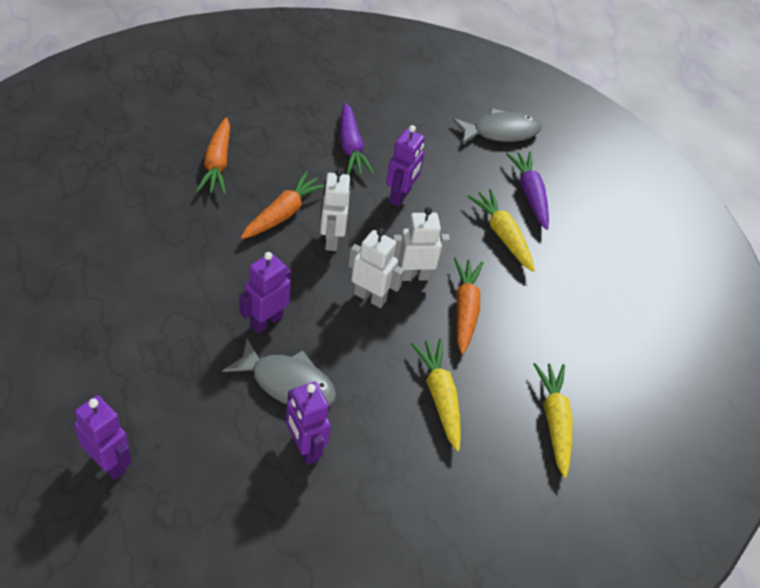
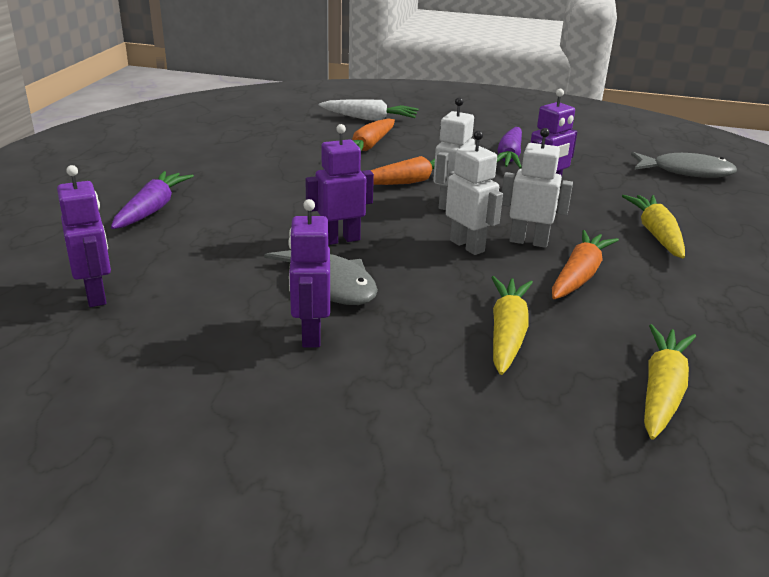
camera: 30 degrees right, 20 degrees down
purple carrot [506,151,549,230] -> purple carrot moved to [111,171,194,229]
none -> white carrot [319,99,419,121]

